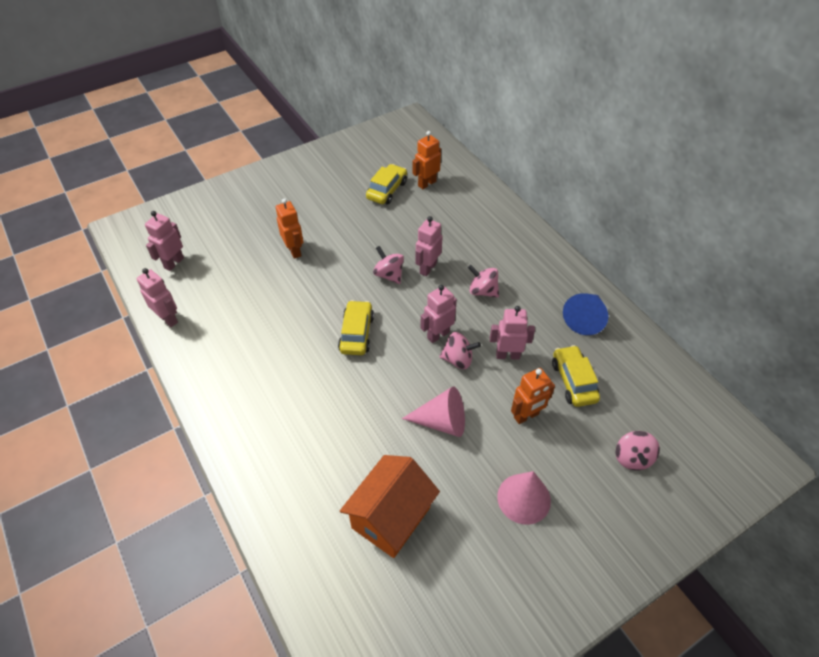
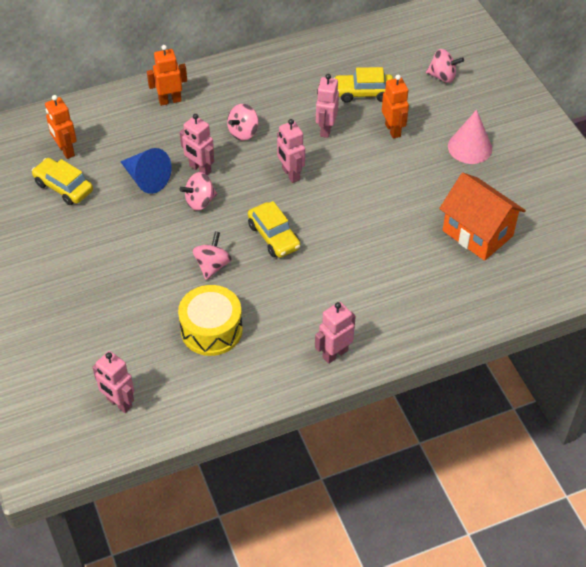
camera: 80 degrees left, 0 degrees up
pink robot [136,268,178,327] -> pink robot moved to [315,302,356,364]
orange robot [276,198,303,259] -> orange robot moved to [147,45,187,106]
yellow car [338,300,374,355] -> yellow car turned 135 degrees counterclockwise [248,201,301,258]
pink cone [402,386,465,437] -> none
pink spinning top [439,332,481,369] -> pink spinning top moved to [192,231,232,280]
blue cone [563,293,608,335] -> blue cone moved to [120,148,172,194]
none -> yellow drum [178,285,243,356]

